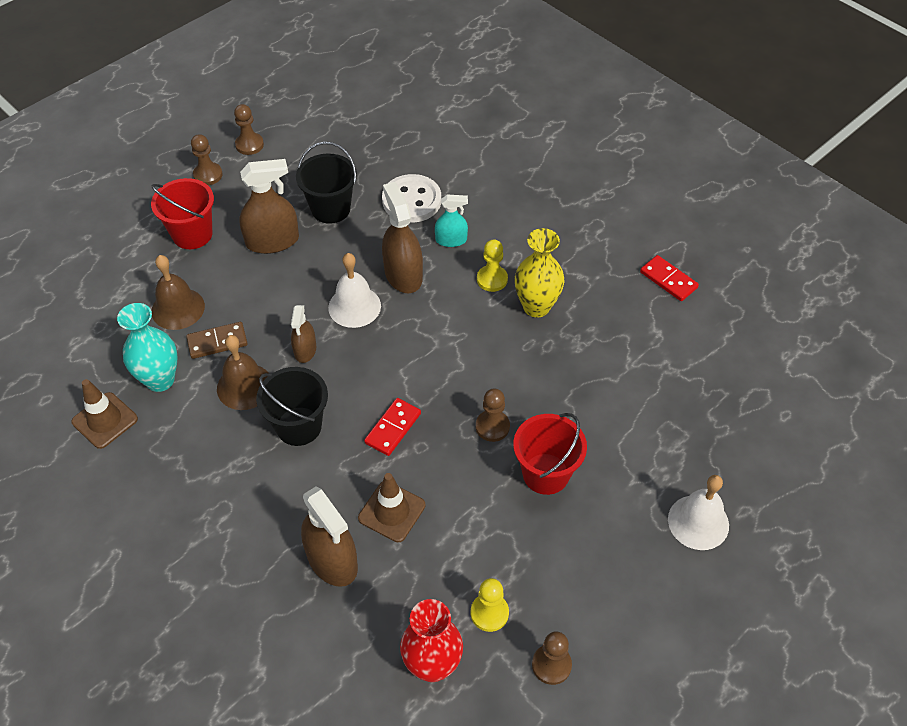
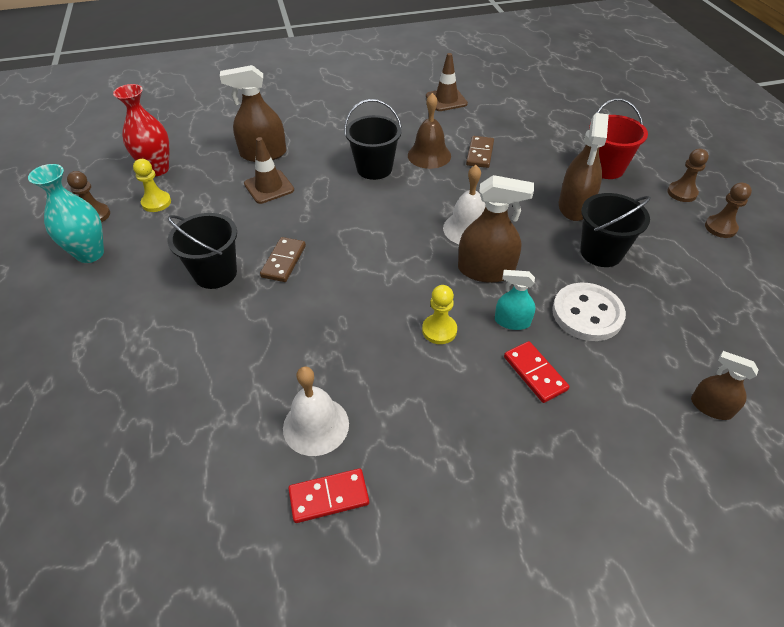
camera: 120 degrees right, 5 degrees down
turquoise vase [117,303,178,392] -> turquoise vase moved to [28,164,104,263]
brown bell [152,255,205,330] -> none
brown spray bottle [291,305,316,363] -> brown spray bottle moved to [691,351,759,420]
red domino [364,398,421,456] -> red domino moved to [504,341,569,403]
turquoise spray bottle [435,194,468,247] -> turquoise spray bottle turned 75 degrees clockwise [495,270,536,330]
brown pawn [476,389,510,442] -> brown domino [260,237,306,282]
red bucket [513,413,587,495] -> black bucket [168,213,237,289]
yellow vase [515,228,565,318] -> none
white bell [668,475,729,550] -> white bell moved to [283,366,349,456]

